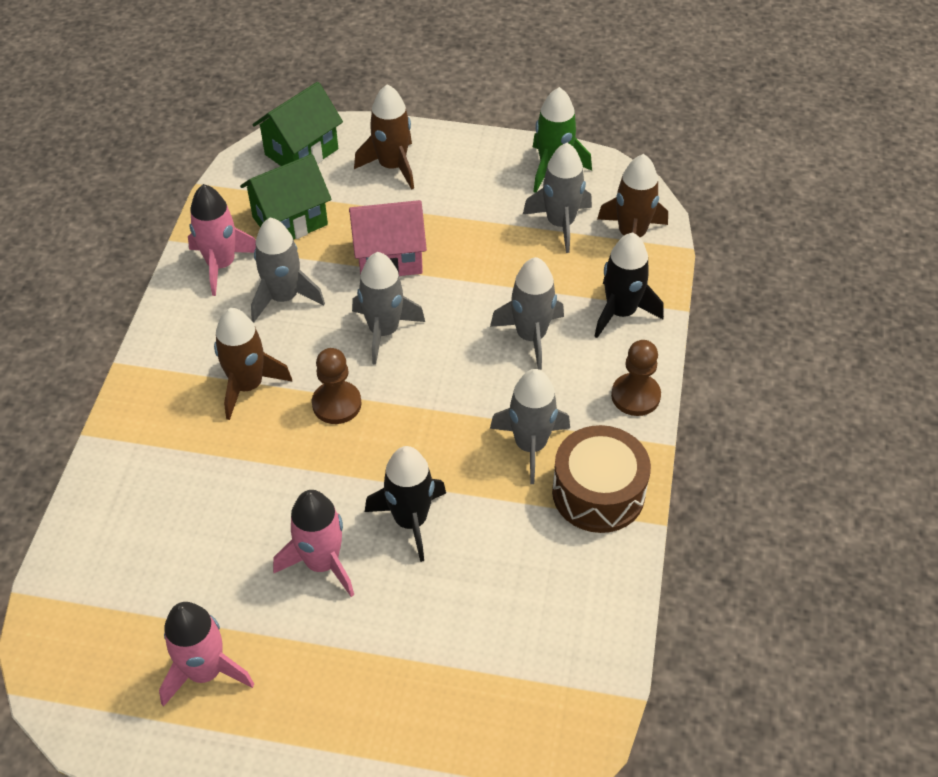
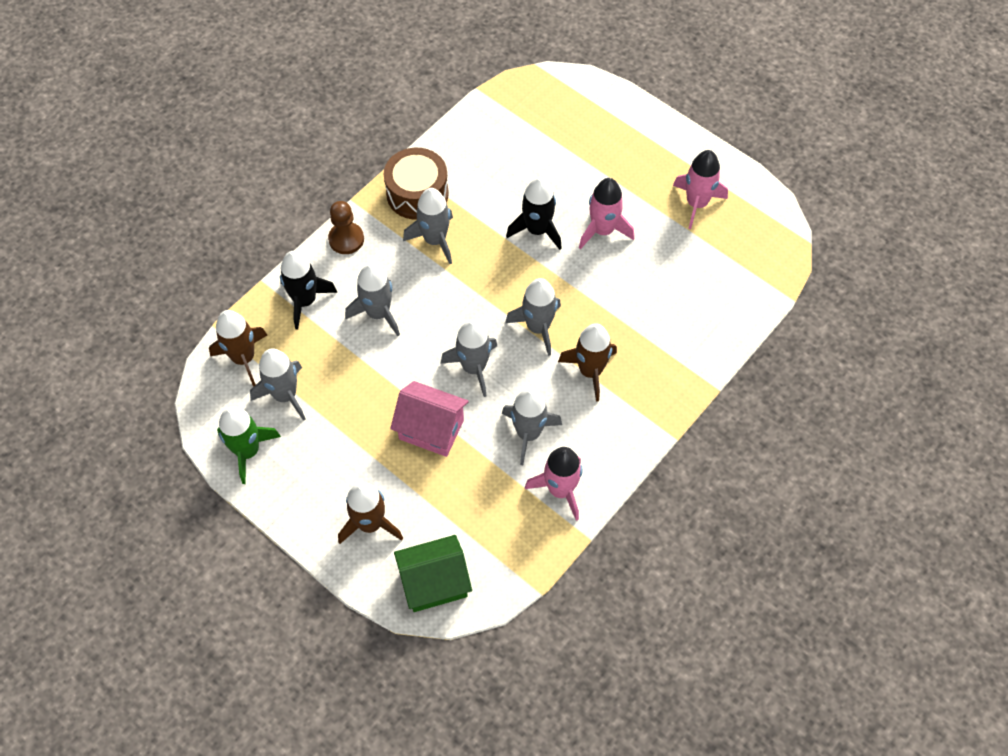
camera: 150 degrees left, 10 degrees up
green house [240,154,332,240] -> none
brown pawn [312,348,362,424] -> grey rocket [505,278,561,356]

